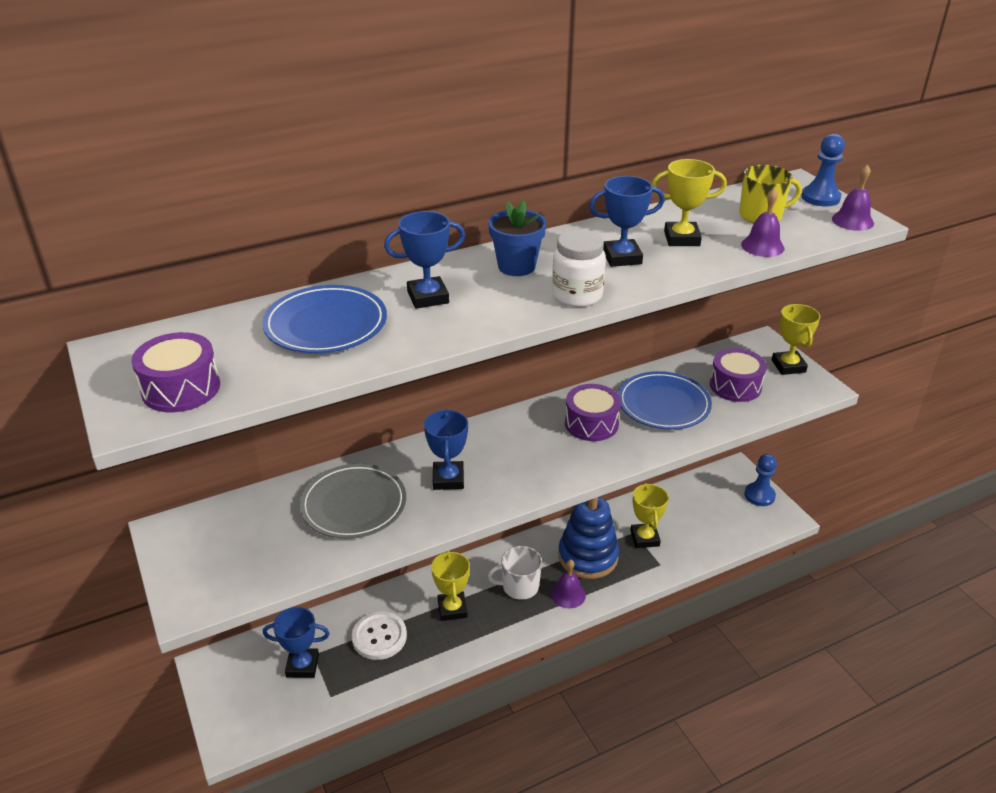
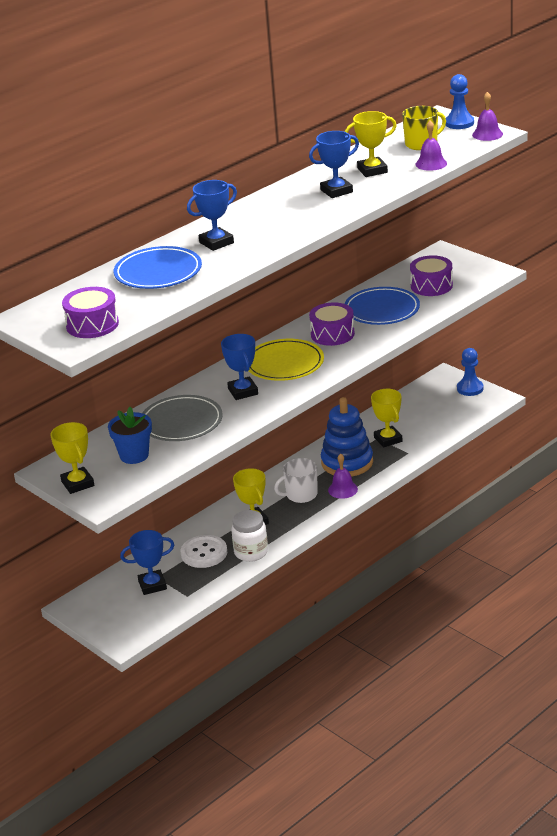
camera: 15 degrees left, 5 degrees down
blue flower pot [488,200,547,276] -> blue flower pot moved to [108,407,152,464]
white jar [552,230,606,307] -> white jar moved to [231,510,268,562]
yellow trophy [772,304,820,375] -> yellow trophy moved to [51,422,94,494]
none -> yellow plate [249,339,324,381]

